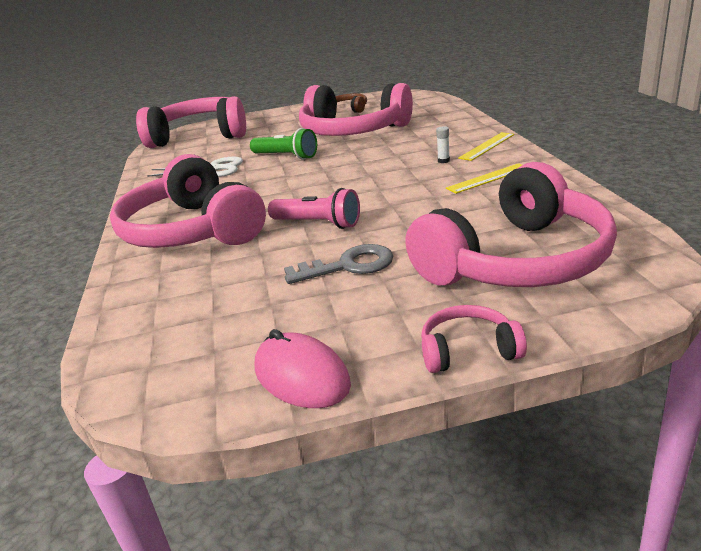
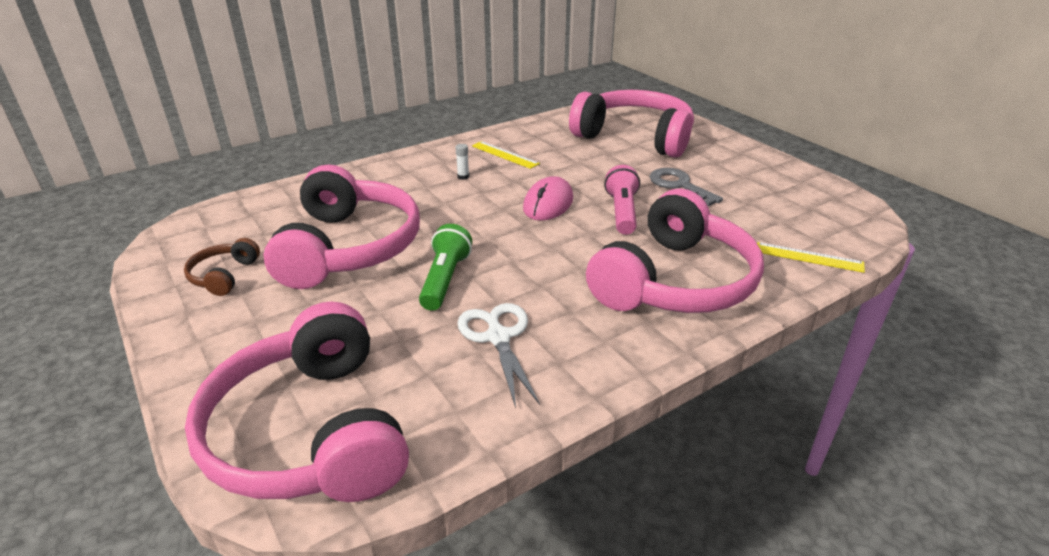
camera: 115 degrees left, 5 degrees up
pink mouse [255,329,351,408] -> pink mouse moved to [523,176,573,221]
pink headphones [421,305,527,373] -> none
yellow ruler [458,132,514,161] -> yellow ruler moved to [757,242,865,273]

